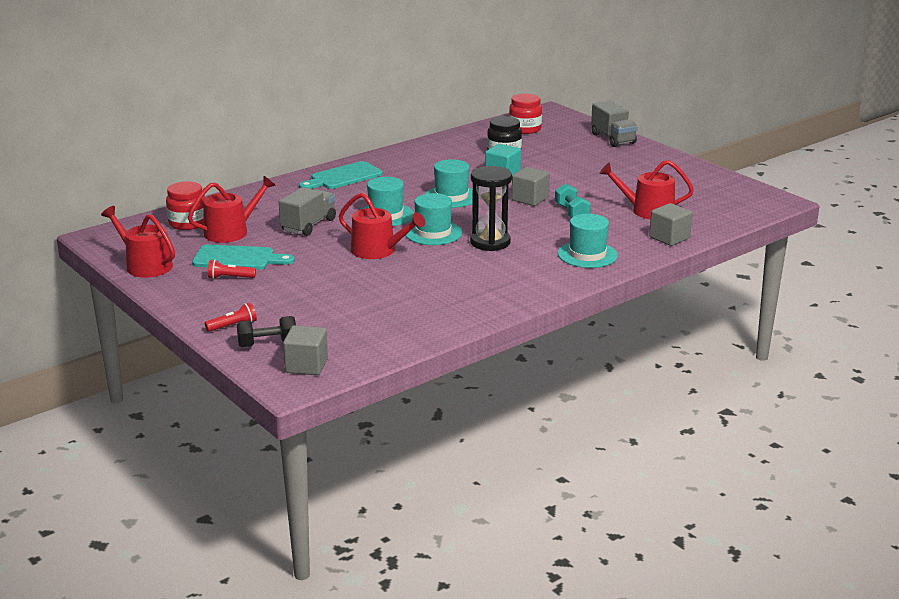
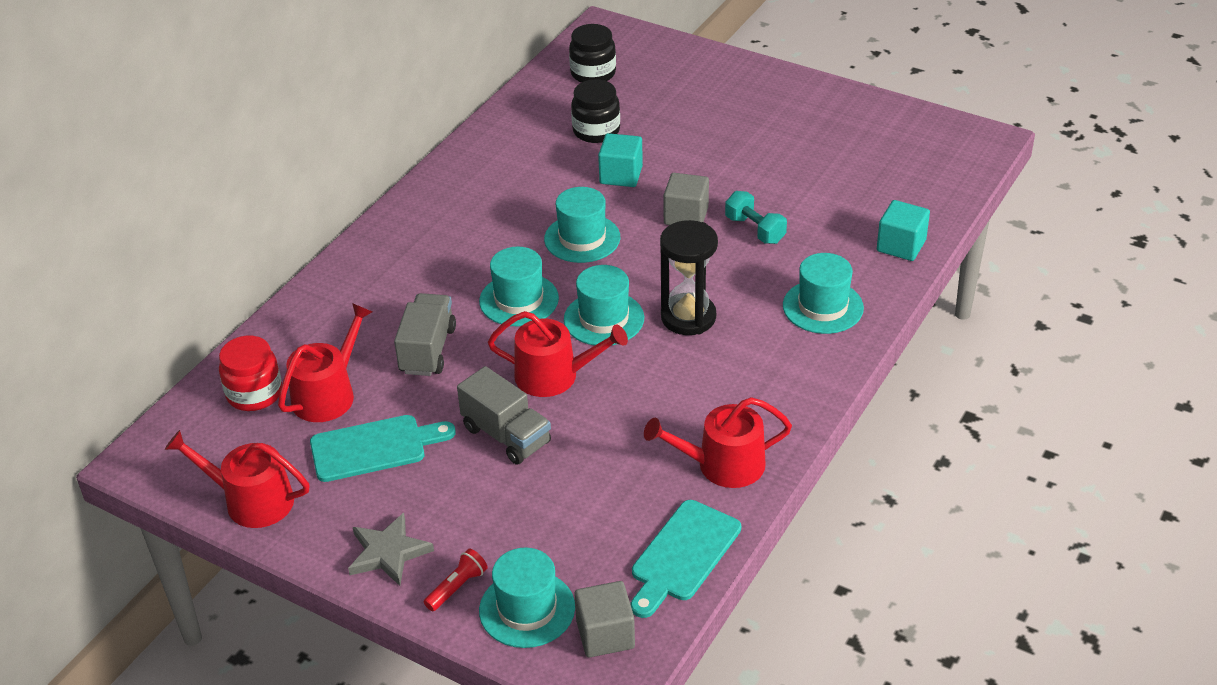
camera: 20 degrees left, 15 degrees up
red flashlight [208,259,256,279] -> none
black dumbbell [237,316,296,347] -> turquoise hat [479,547,575,648]
turquoise cutting board [299,161,382,189] -> turquoise cutting board moved to [631,500,741,618]
red jar [509,94,542,134] -> black jar [569,24,616,83]
grey truck [591,101,638,147] -> grey truck moved to [457,366,551,464]
red watering can [599,160,694,219] -> red watering can moved to [644,397,792,488]
grey cube [649,203,693,246] -> turquoise cube [877,200,930,261]
none -> grey star [348,513,434,586]

